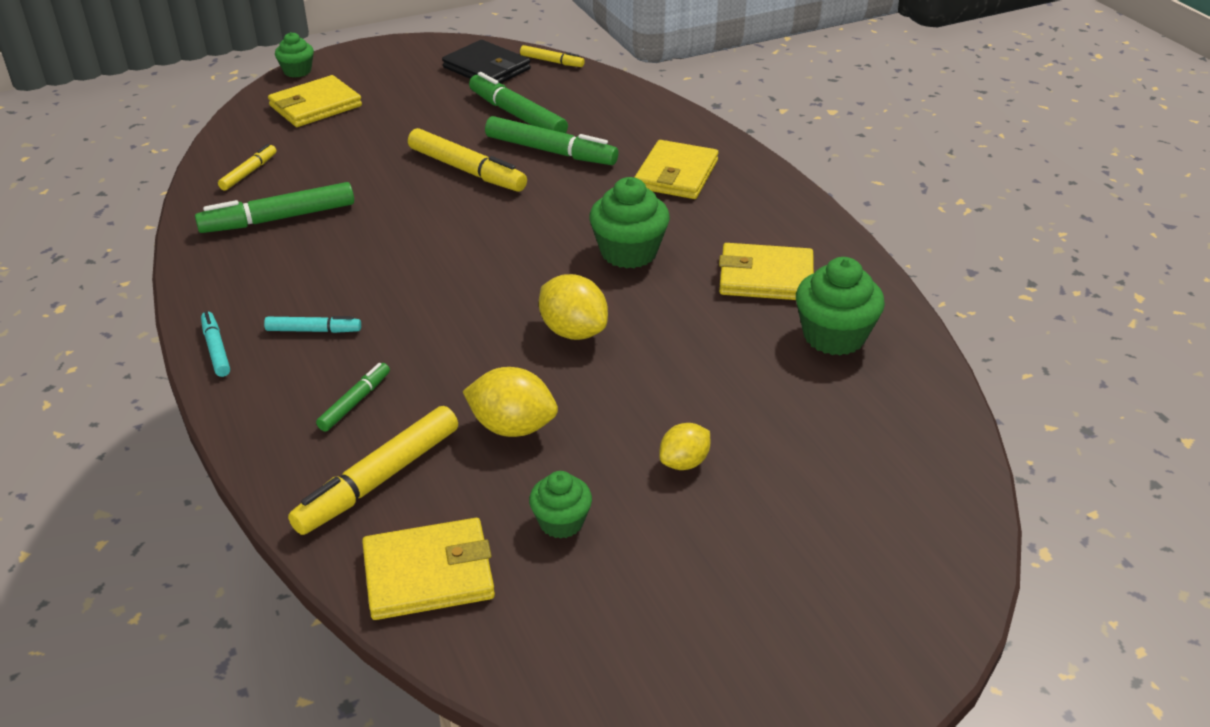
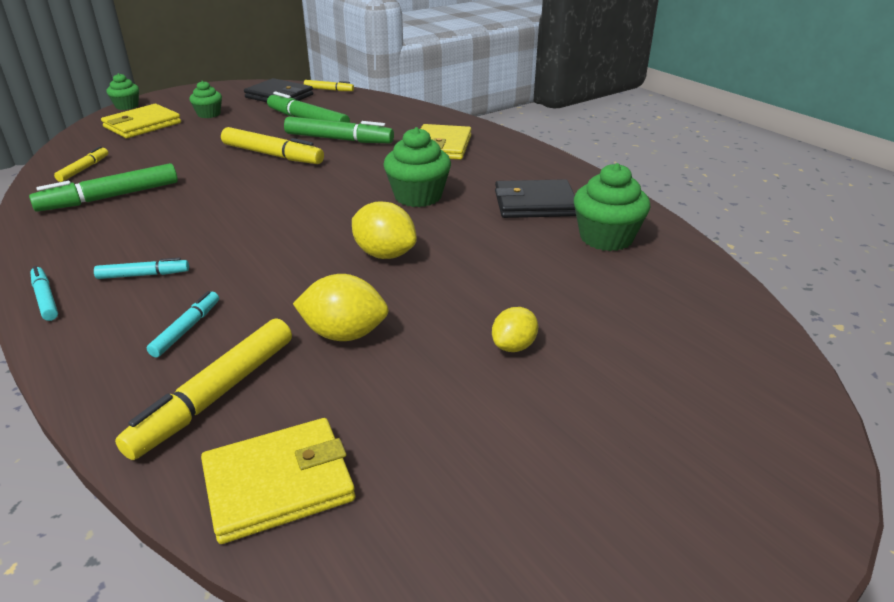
camera: 10 degrees left, 5 degrees down
green marker [316,363,390,432] -> turquoise marker [147,291,219,357]
green cupcake [529,471,592,539] -> green cupcake moved to [189,81,222,118]
yellow wallet [719,243,814,300] -> black wallet [495,179,576,218]

